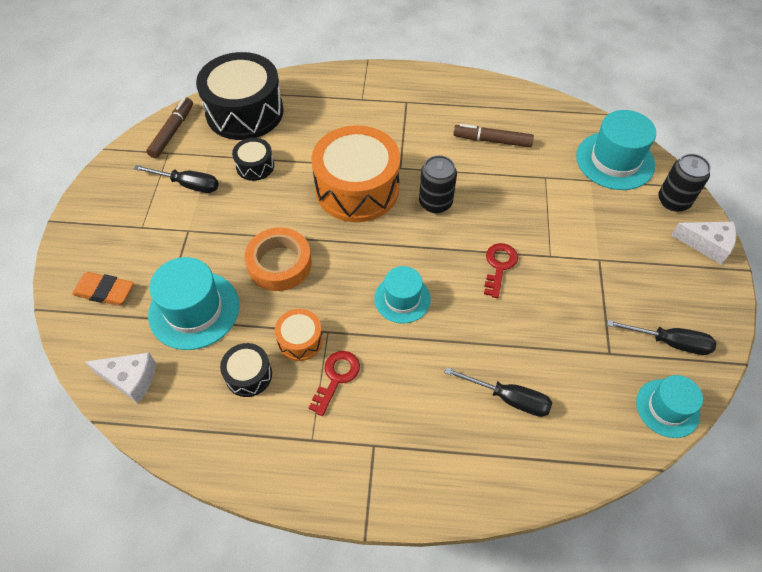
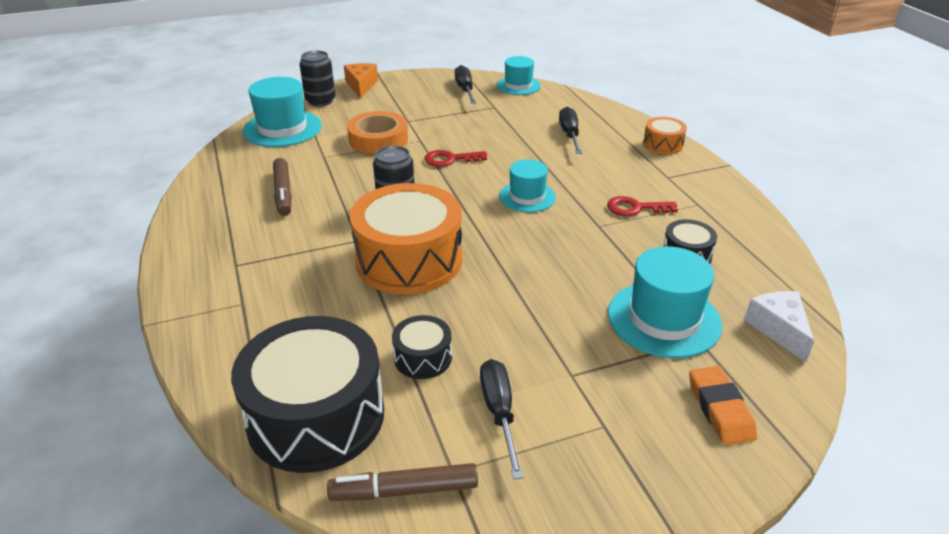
camera: 115 degrees left, 20 degrees down
orange tape [244,227,312,291] -> orange tape moved to [347,111,408,154]
orange drum [275,309,323,361] -> orange drum moved to [643,117,687,155]
white cheese [671,222,736,265] -> orange cheese [344,63,378,99]

